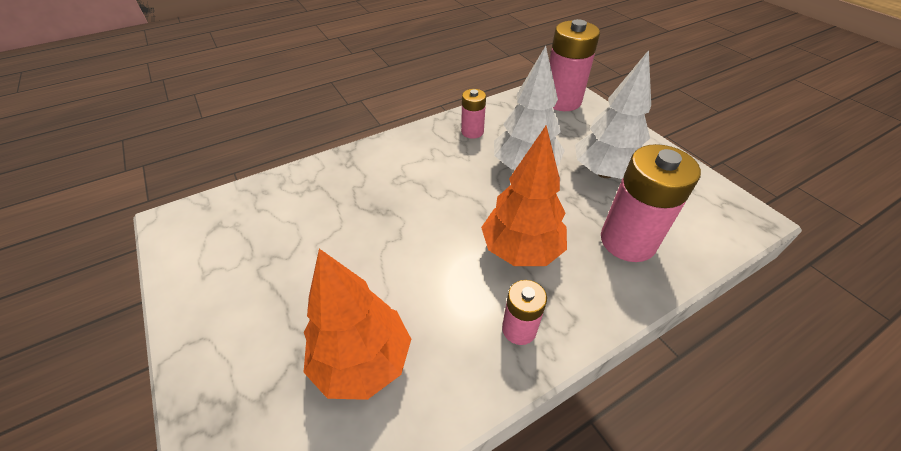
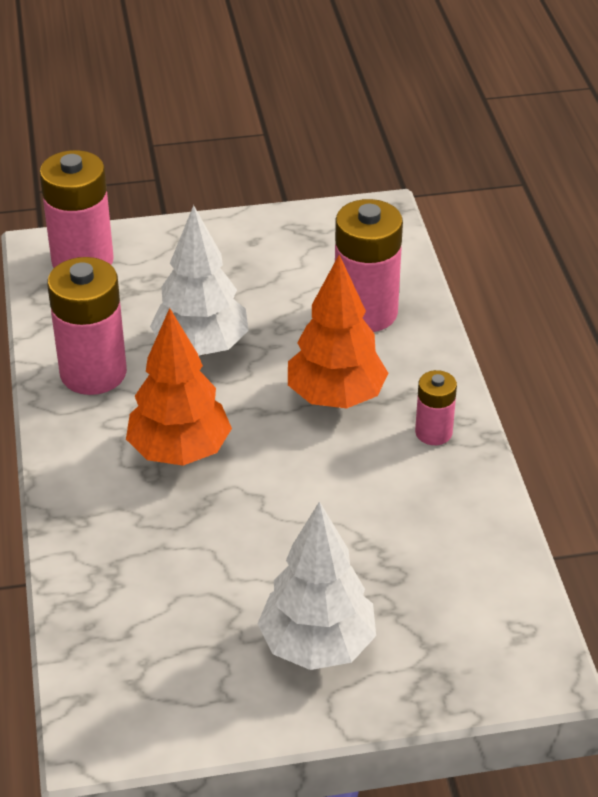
camera: 70 degrees left, 5 degrees down
orange tree [304,249,411,400] -> orange tree moved to [126,308,232,466]
pink battery [461,89,486,139] -> pink battery [47,257,127,395], size x1.86
white tree [575,50,651,179] -> white tree moved to [257,501,376,670]

